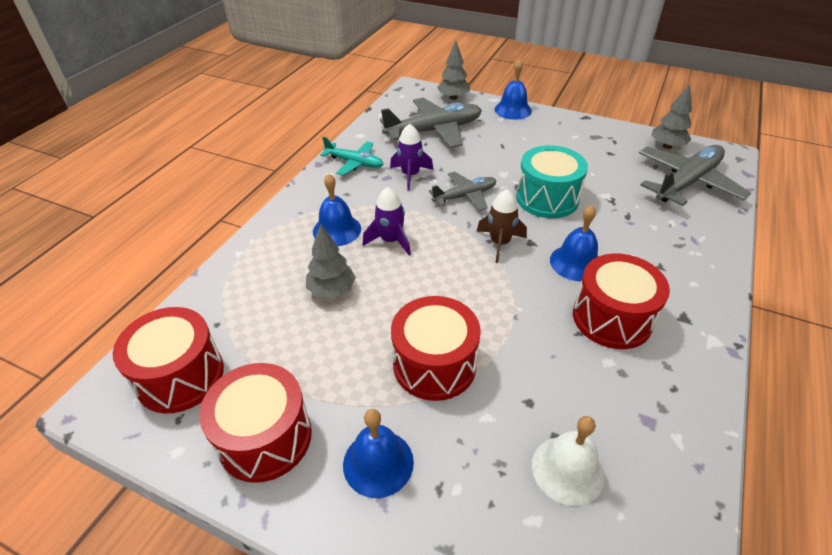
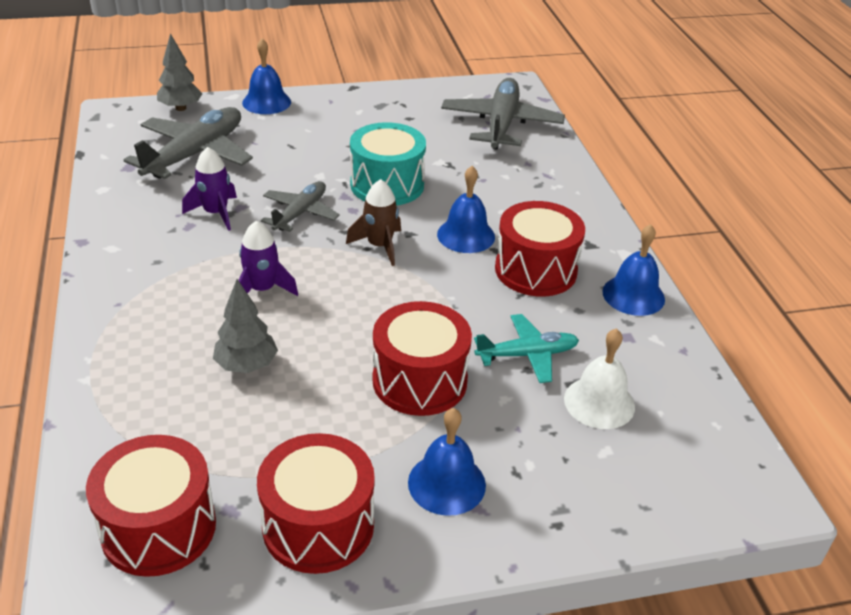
camera: 40 degrees left, 5 degrees down
blue bell [313,174,361,246] -> blue bell moved to [602,224,665,316]
turquoise plane [320,137,383,175] -> turquoise plane moved to [474,314,579,383]
grey tree [652,84,692,149] -> none

